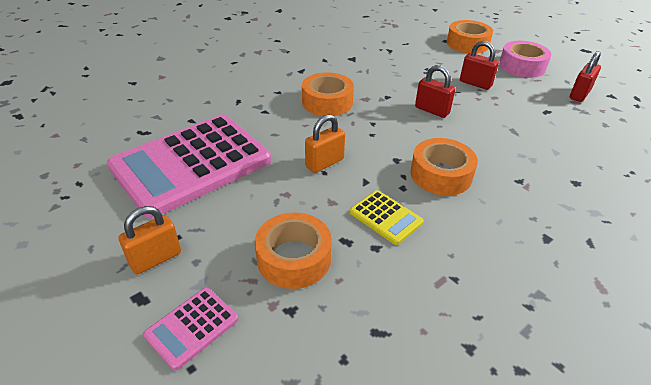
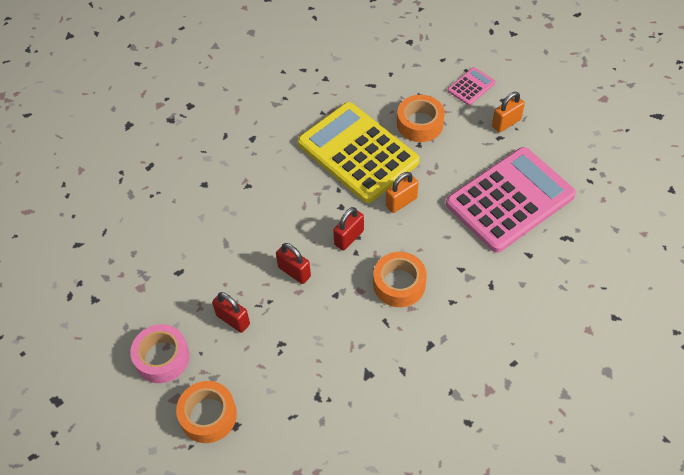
camera: 175 degrees left, 15 degrees up
yellow calculator [350,190,424,245] -> yellow calculator [298,102,420,203], size x2.41
orange tape [410,138,478,196] -> none
red padlock [570,51,601,102] -> red padlock moved to [333,207,364,251]

